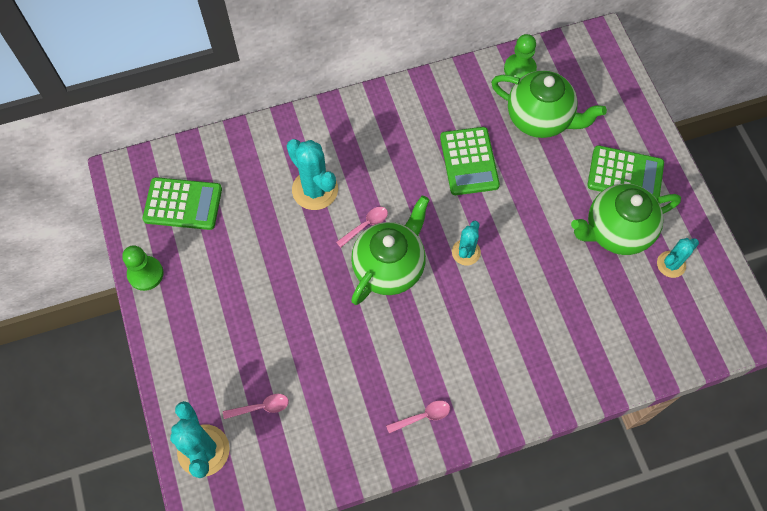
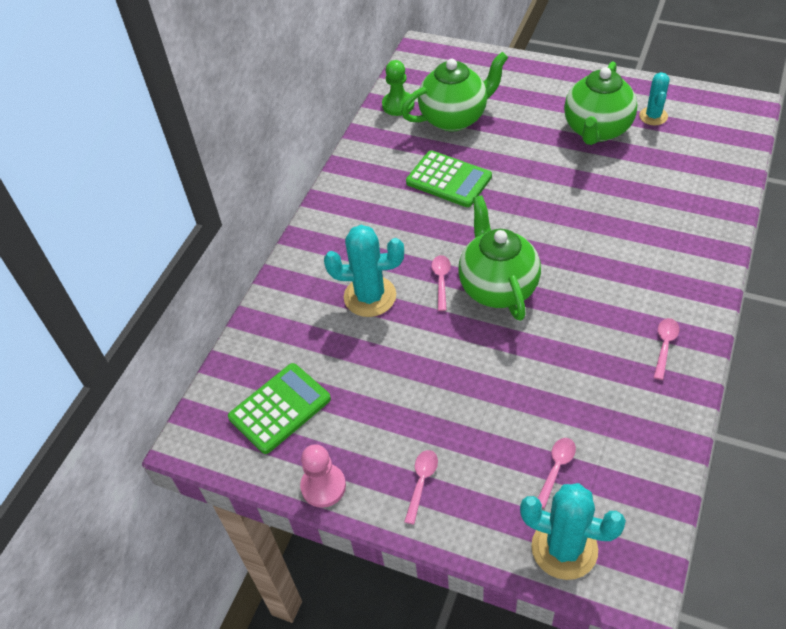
camera: 45 degrees left, 15 degrees down
green pawn [122,245,163,291] -> pink pawn [300,444,346,508]
turquoise cactus [452,221,481,265] -> none
green calculator [587,145,664,199] -> none
none -> pink spoon [404,450,438,525]

